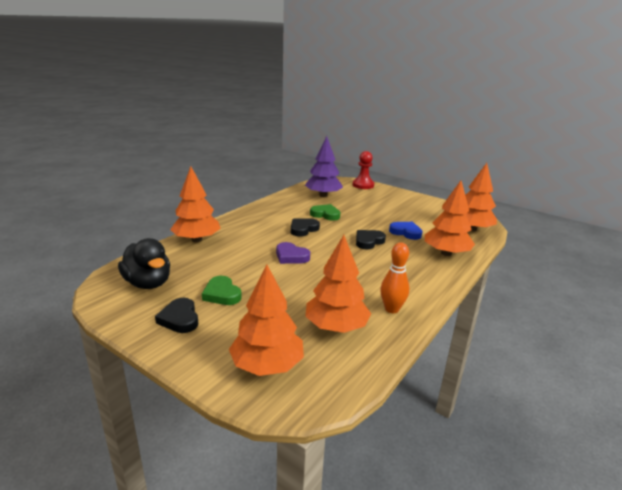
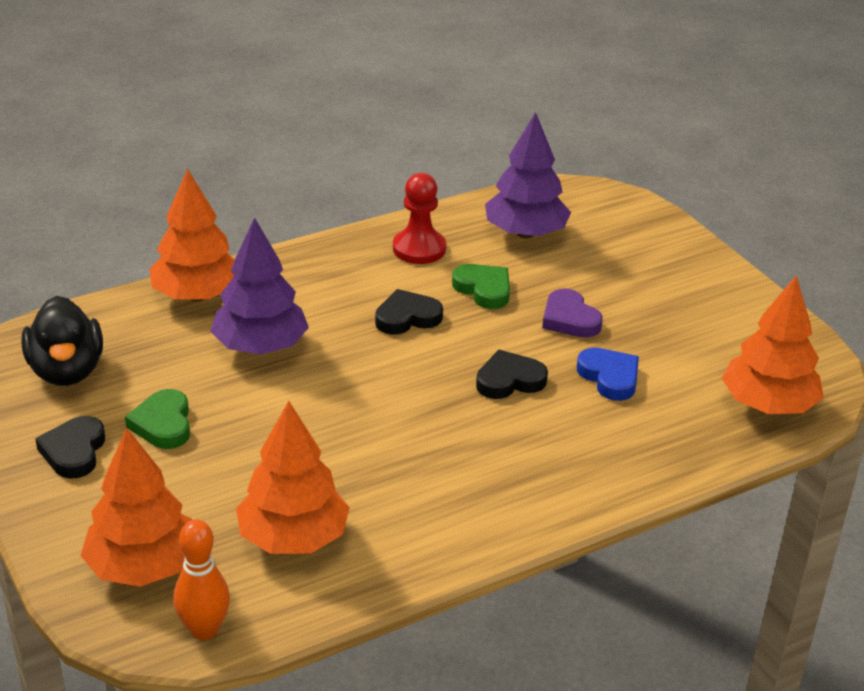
camera: 25 degrees right, 10 degrees up
purple heart [276,242,310,264] -> purple heart moved to [542,288,603,338]
red pawn [353,151,374,189] -> red pawn moved to [393,173,446,264]
orange bowling pin [380,242,409,313] -> orange bowling pin moved to [173,519,230,640]
orange tree [425,181,475,256] -> none
none -> purple tree [210,217,309,355]

